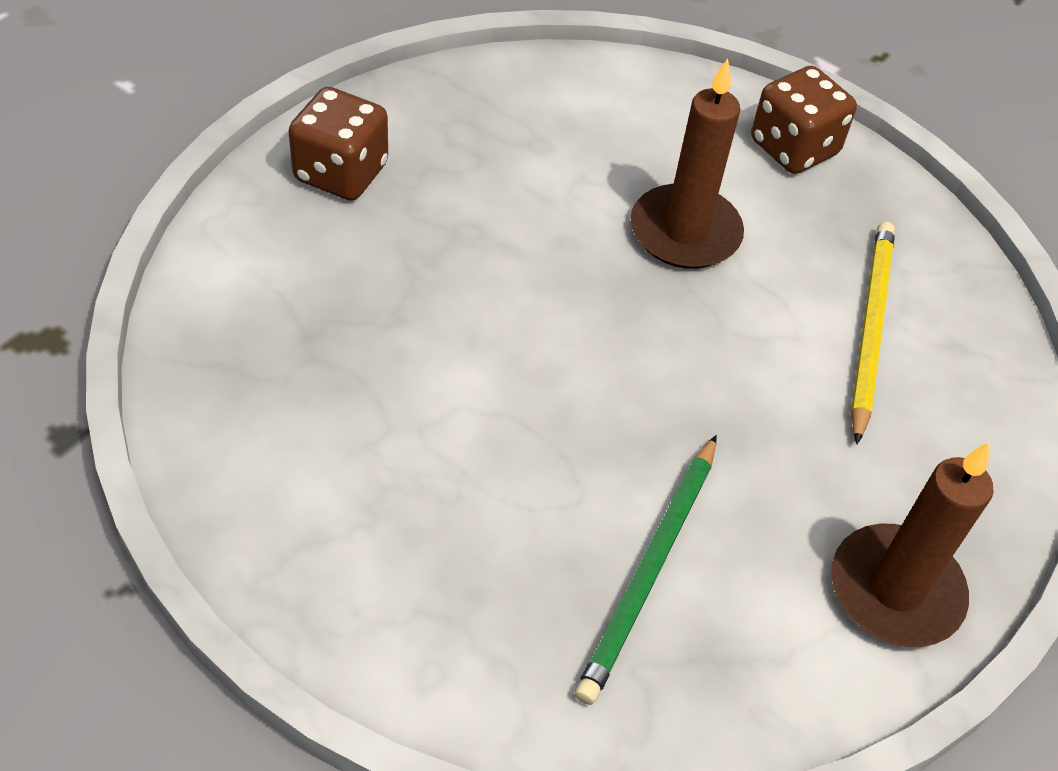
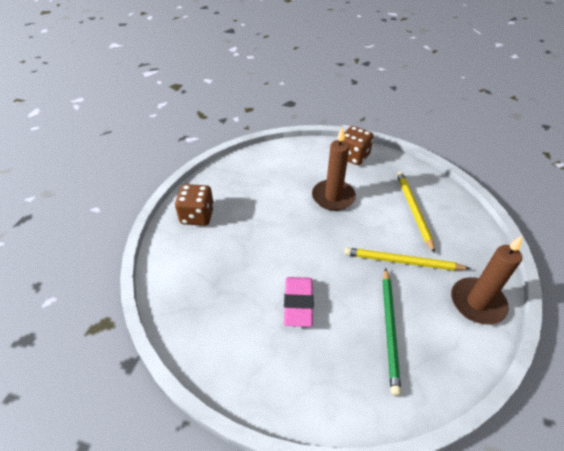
camera: 15 degrees left, 5 degrees down
none -> pink eraser [284,277,314,327]
none -> yellow pencil [344,247,471,271]

